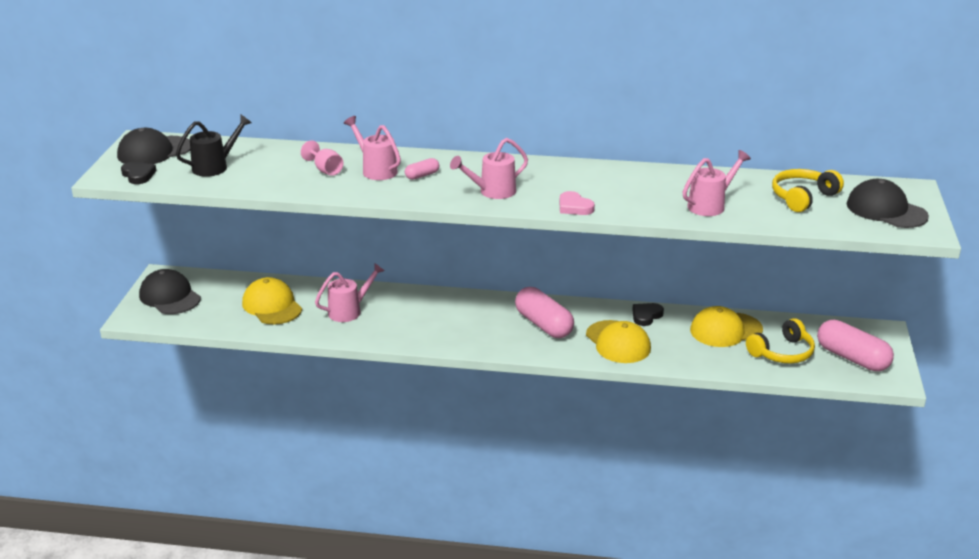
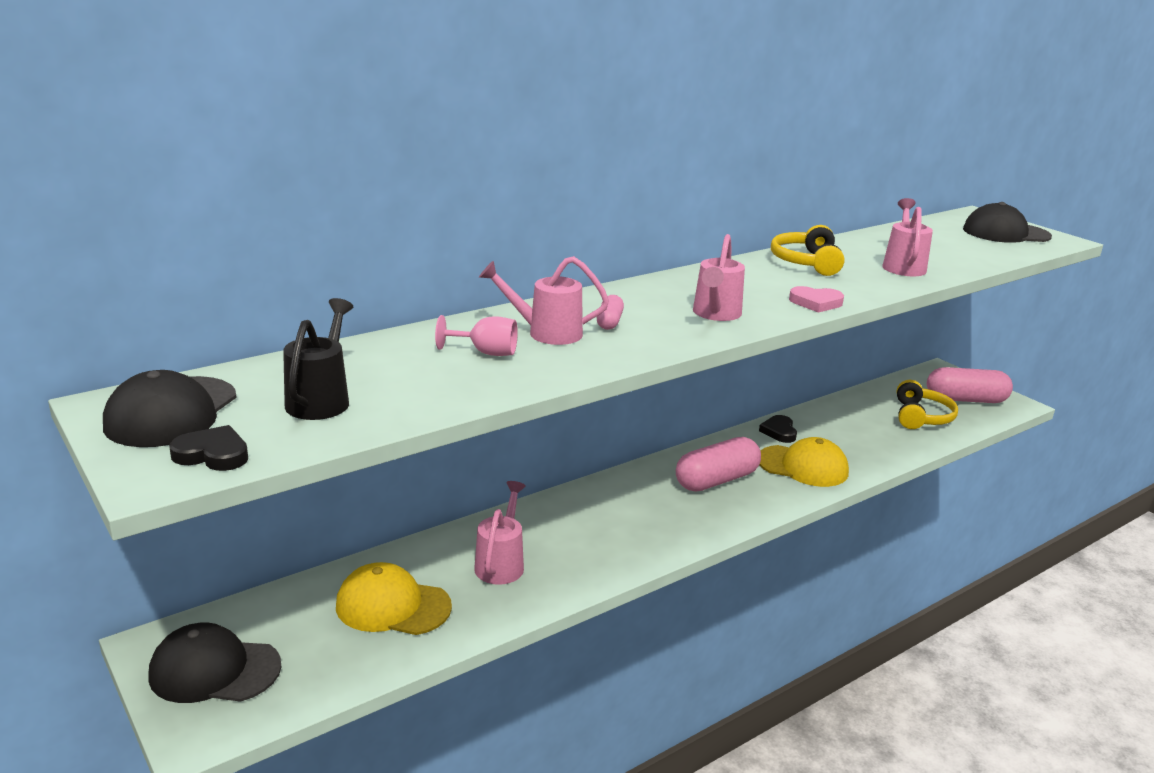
camera: 45 degrees left, 5 degrees down
pink capsule [515,287,574,338] -> pink capsule turned 45 degrees counterclockwise [676,437,761,491]
yellow cap [690,306,763,347] -> none
yellow headphones [772,169,844,212] -> yellow headphones moved to [771,225,844,276]

